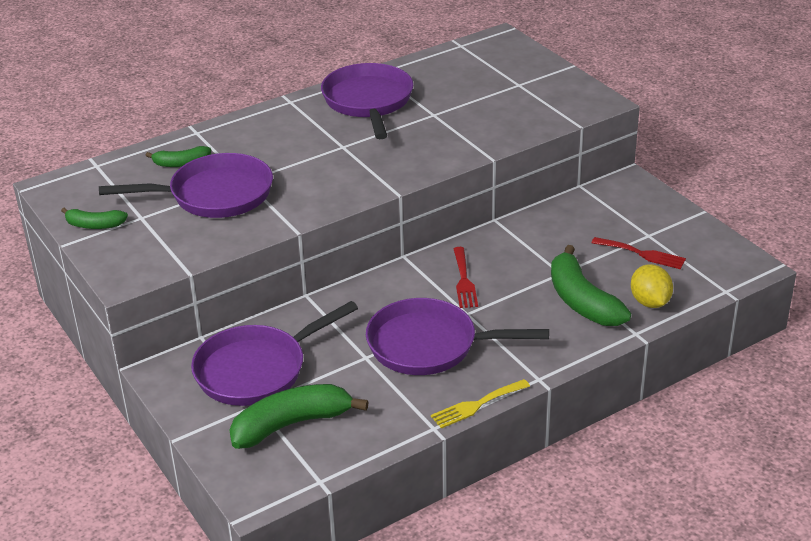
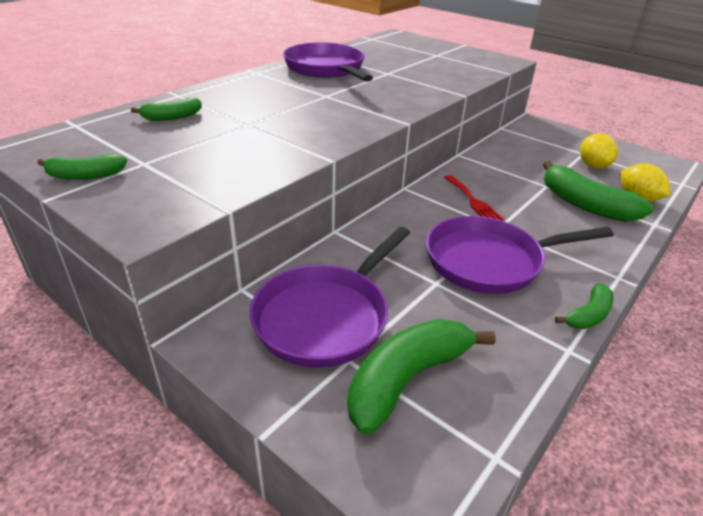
camera: 20 degrees left, 0 degrees up
purple pan [99,153,273,218] -> none
yellow fork [431,379,530,429] -> green banana [555,283,614,329]
red fork [592,237,686,269] -> yellow lemon [580,133,618,169]

